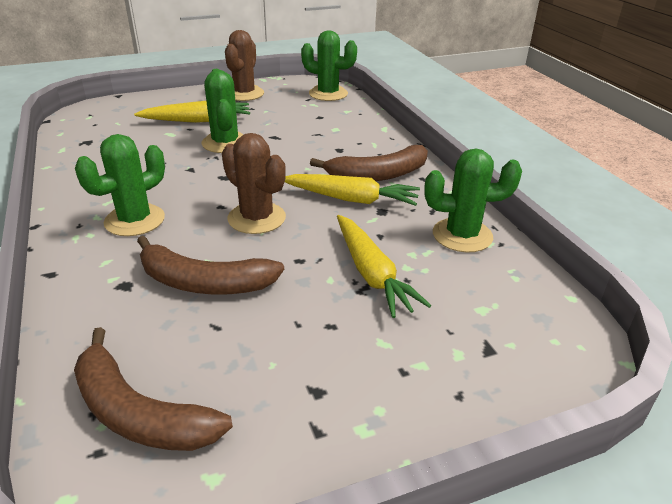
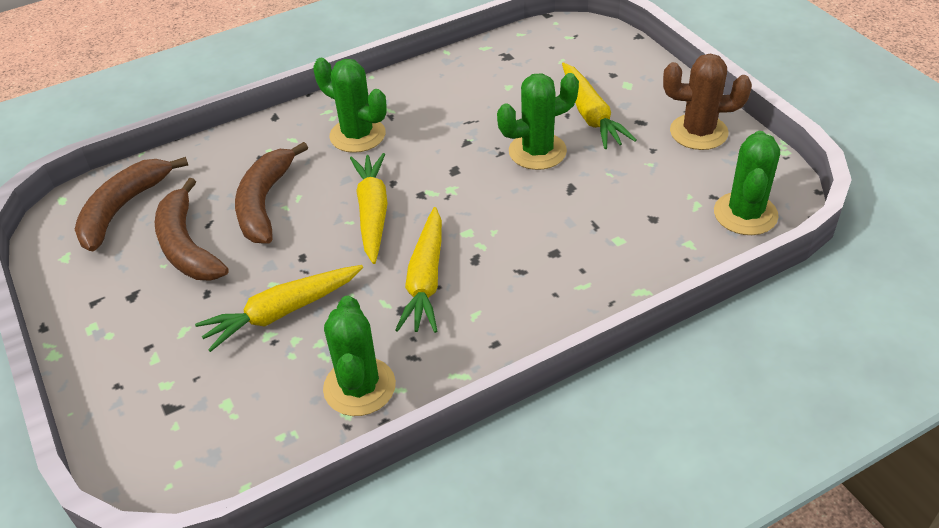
camera: 85 degrees right, 10 degrees up
brown cactus [222,133,286,234] -> yellow carrot [350,153,388,264]
brown banana [310,145,428,181] -> brown banana moved to [155,178,229,281]

